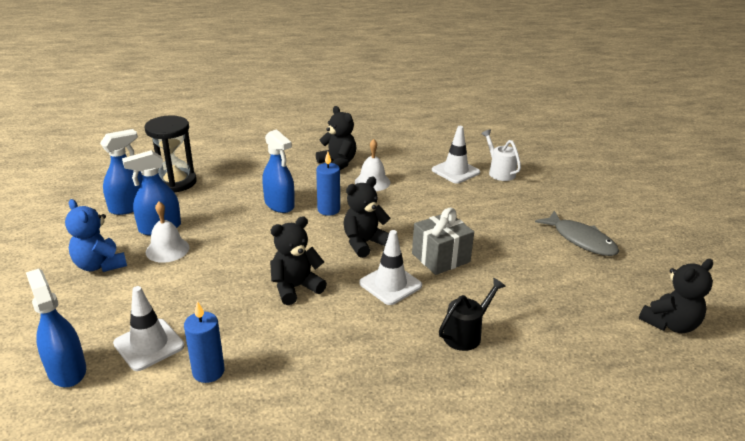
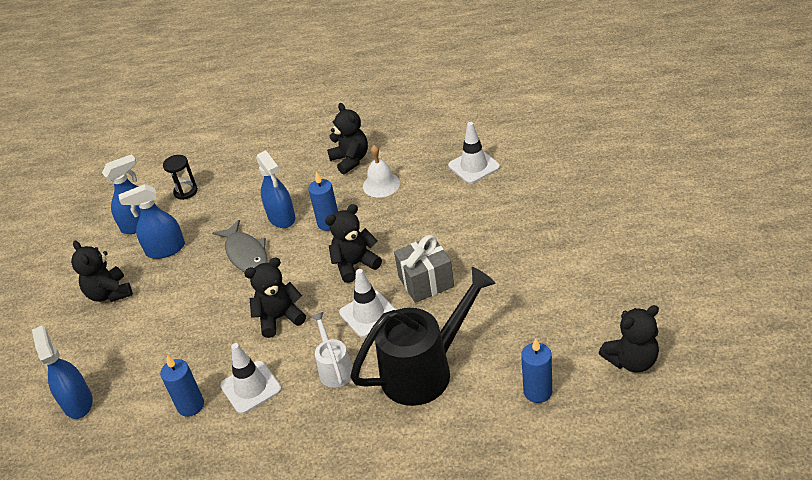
camera: 15 degrees right, 10 degrees up
blue teddy bear [65,199,127,272] -> black teddy bear [71,241,133,302]
white traffic cone [113,286,185,371] -> white traffic cone moved to [220,343,282,414]
black hourglass [145,115,197,193] -> black hourglass [163,155,198,200], size x0.59
white bell [146,202,189,263] -> none
black watering can [439,278,506,351] -> black watering can [350,267,496,406], size x1.96
white watering can [481,129,521,181] -> white watering can moved to [311,312,353,388]
grey fish [535,211,619,256] -> grey fish moved to [212,220,268,272]
none -> blue candle [521,338,552,403]

